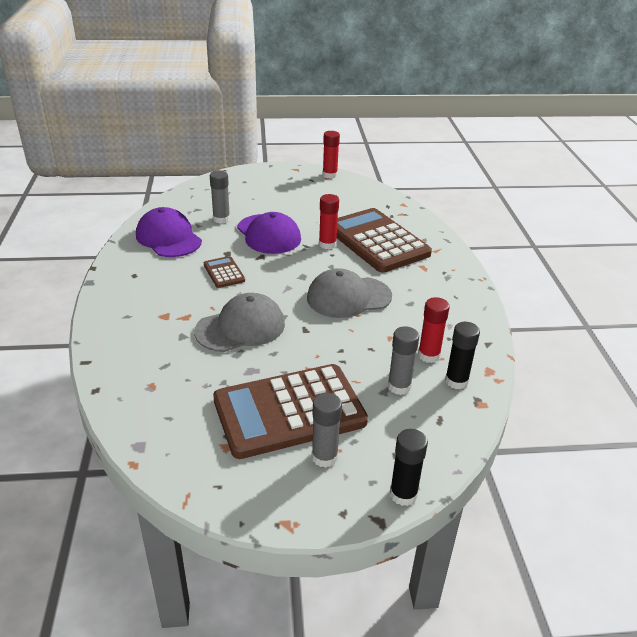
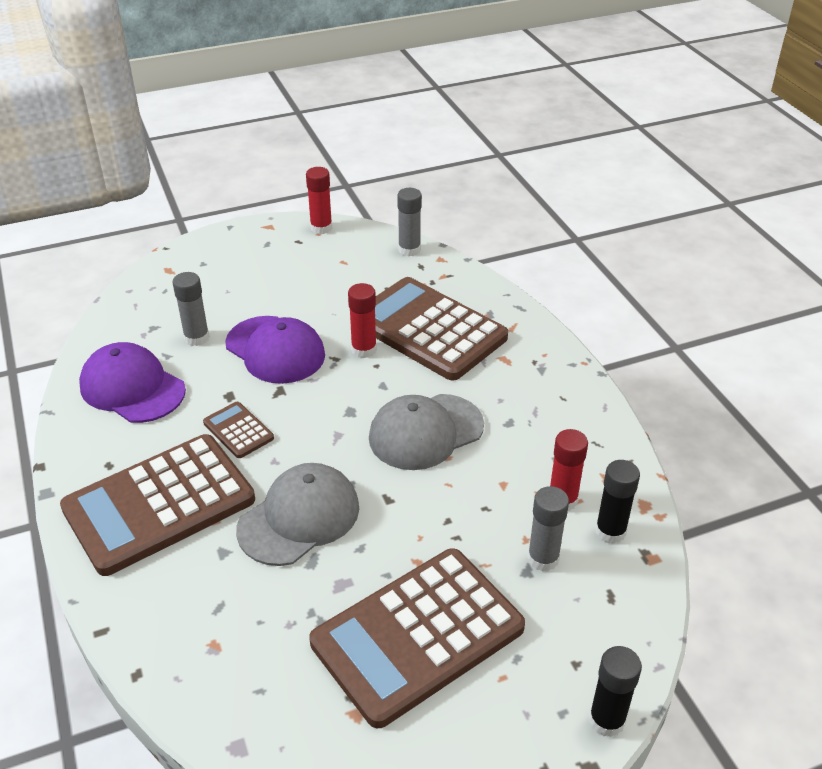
camera: 15 degrees left, 5 degrees up
grey glue stick [311,393,342,468] -> grey glue stick moved to [397,188,422,256]
none -> brown calculator [60,434,255,576]

